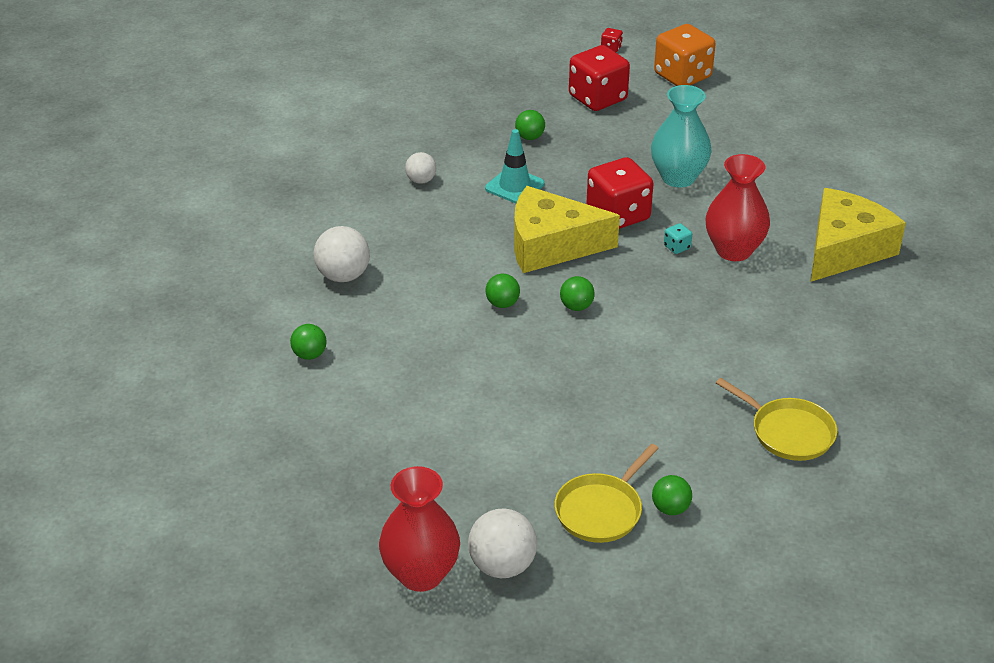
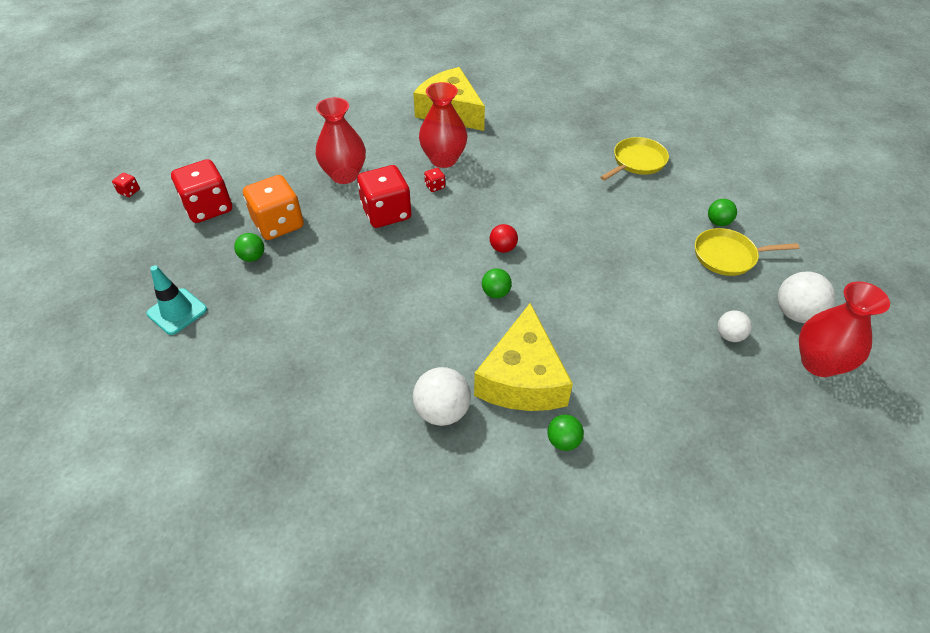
camera: 85 degrees left, 10 degrees up
white ball [405,152,436,184] -> white ball moved to [718,310,752,342]
turquoise traffic cone [485,129,545,203] -> turquoise traffic cone moved to [146,265,207,335]
yellow cheese [514,186,620,273] -> yellow cheese moved to [474,303,573,411]
yellow pan [555,444,659,543] -> yellow pan turned 135 degrees clockwise [695,228,799,276]
green ball [560,276,595,311] -> red ball [490,224,518,253]
turquoise vase [651,85,711,188] -> red vase [315,97,366,184]
orange dice [654,24,716,86] -> orange dice moved to [243,175,304,240]
turquoise dice [664,223,692,254] -> red dice [424,168,445,192]

